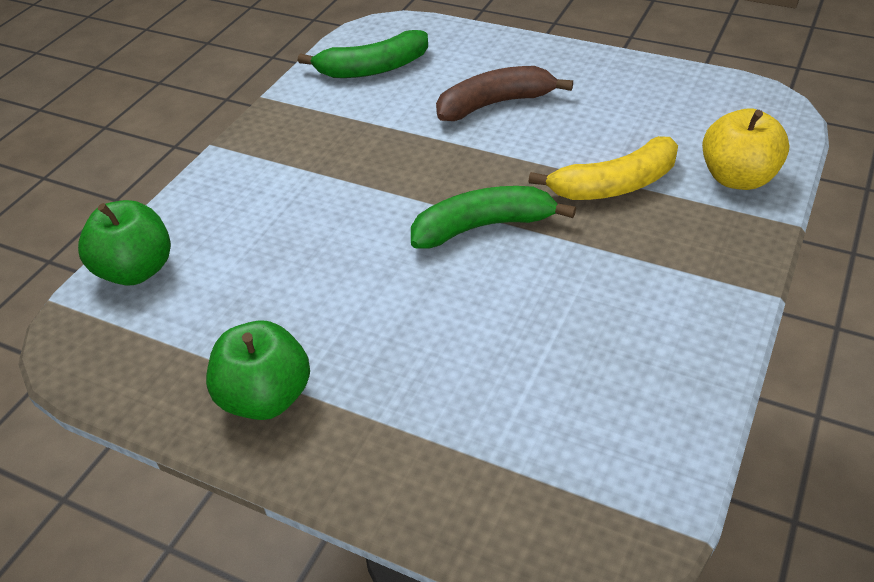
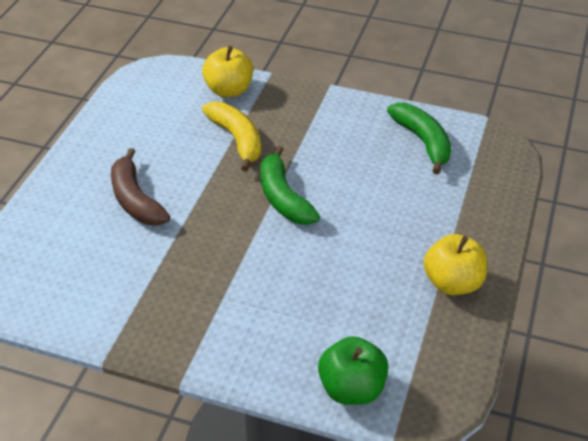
camera: 100 degrees left, 0 degrees up
green apple [206,320,310,420] -> yellow apple [424,234,487,295]
green banana [298,30,428,78] -> green banana moved to [387,103,451,174]

